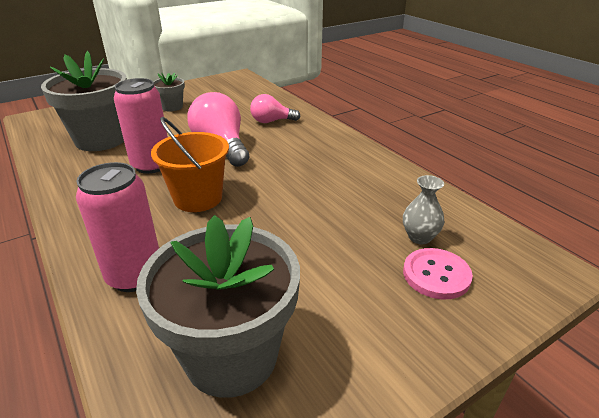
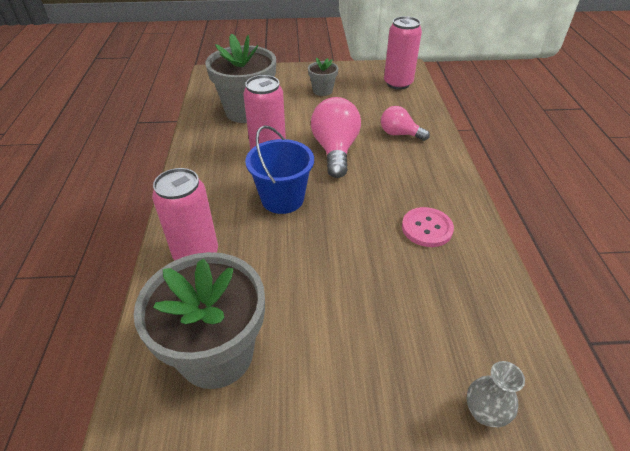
camera: 30 degrees right, 10 degrees up
orange bucket [151,117,229,212] -> blue bucket [245,125,314,214]
grey vase [403,175,444,244] -> grey vase moved to [467,361,525,427]
pink button [403,248,473,299] -> pink button moved to [402,207,454,247]
none -> pink can [384,16,422,90]

